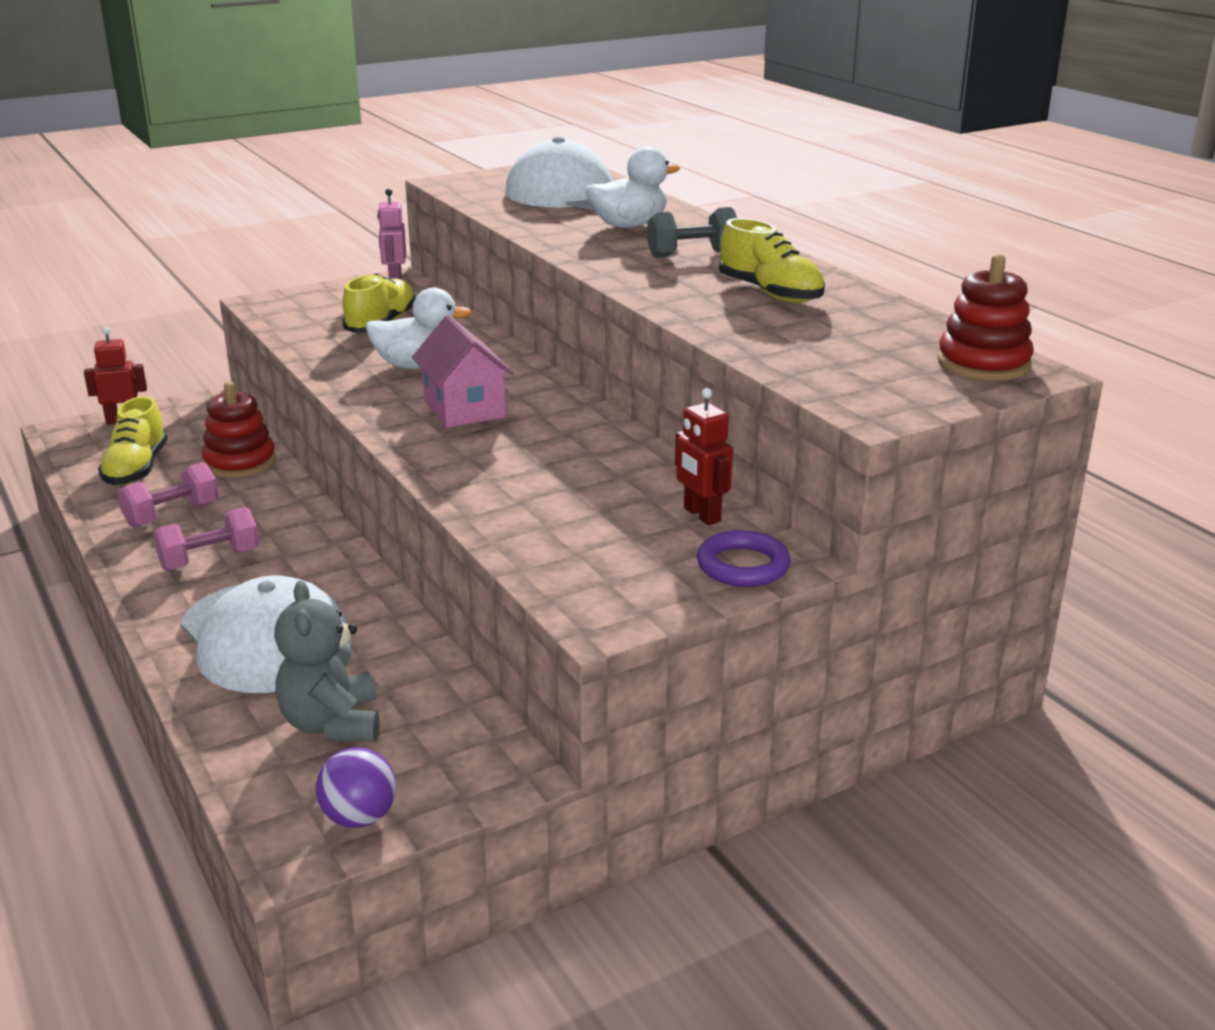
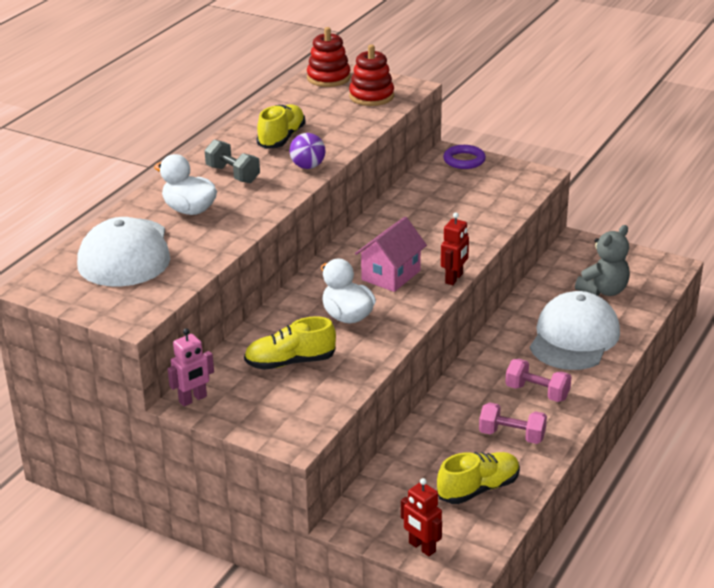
camera: 120 degrees left, 5 degrees up
red stacking toy [202,382,276,478] -> red stacking toy moved to [349,45,394,106]
purple ball [316,747,396,828] -> purple ball moved to [289,133,325,169]
red robot [675,388,733,525] -> red robot moved to [441,213,469,285]

